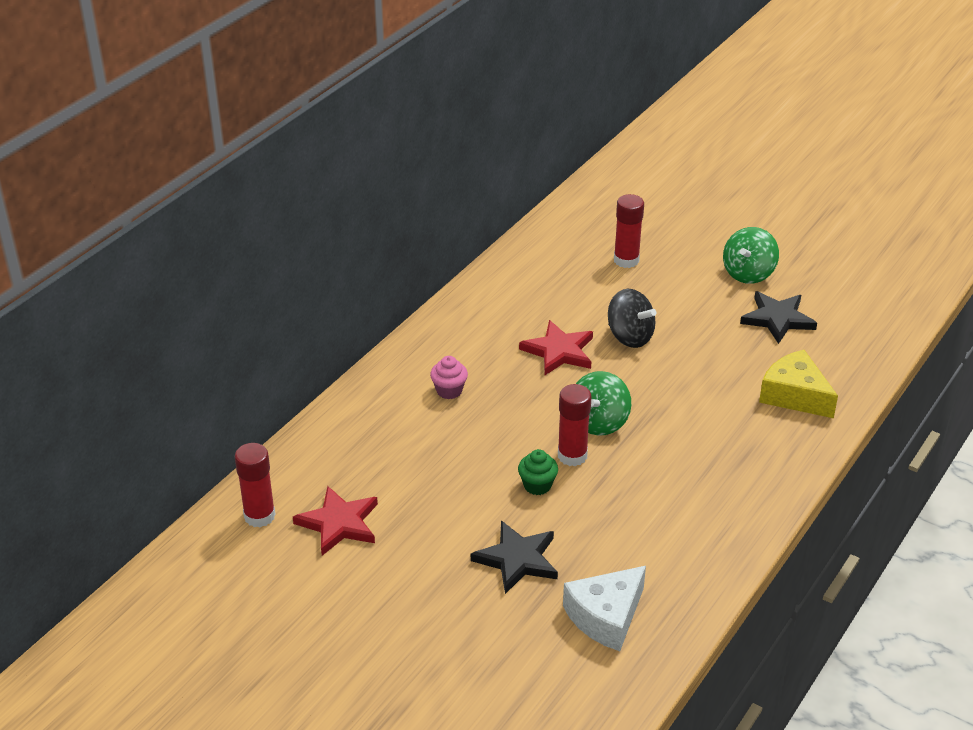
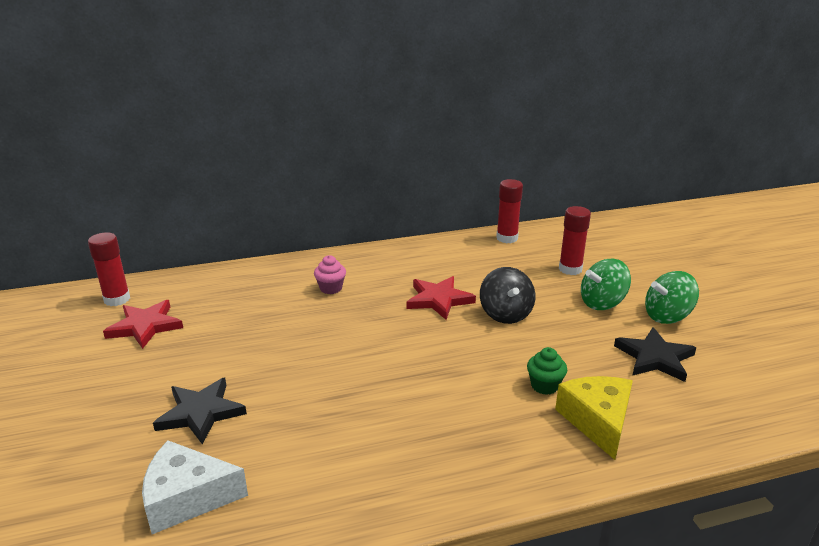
camera: 40 degrees right, 10 degrees down
green cupcake [518,449,558,495] -> green cupcake moved to [527,347,567,395]
red glue stick [558,384,592,466] -> red glue stick moved to [496,179,523,243]
green spinning top [576,371,631,436] -> green spinning top moved to [581,259,631,310]

